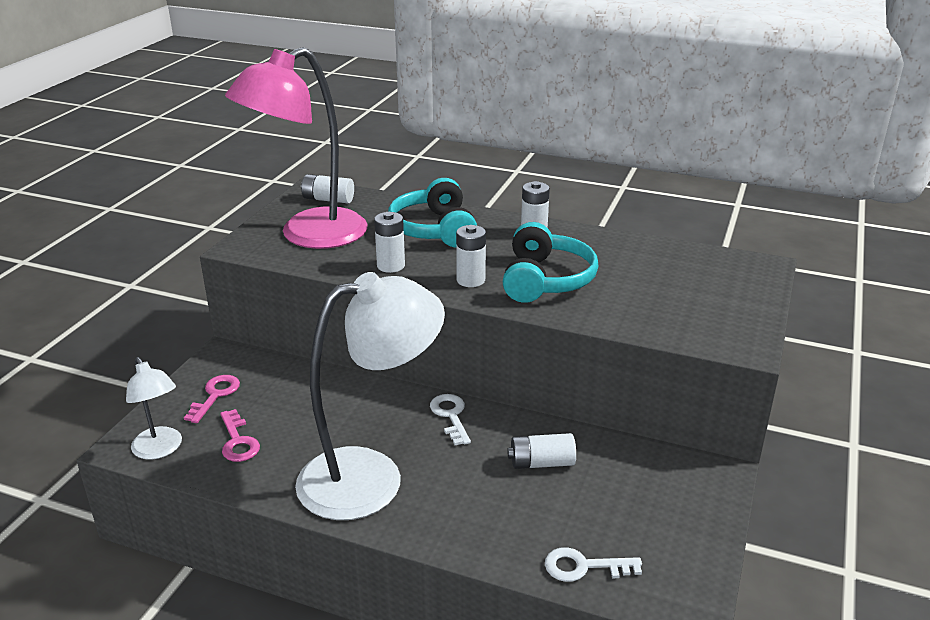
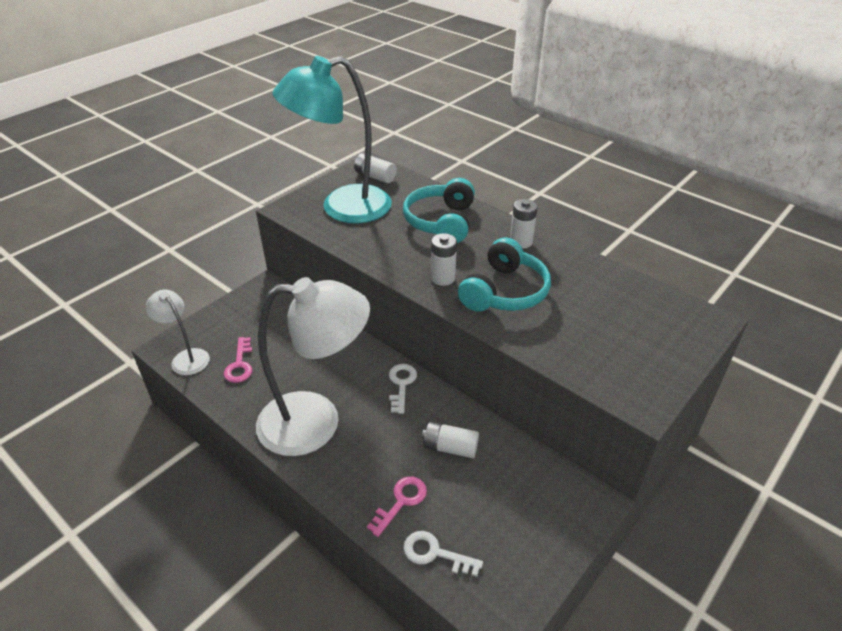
camera: 20 degrees right, 10 degrees up
white lamp [126,357,182,460] -> white lamp turned 150 degrees clockwise [146,290,210,375]
pink key [184,375,240,423] -> pink key moved to [367,476,427,537]
pink lamp [225,47,368,249] -> turquoise lamp [273,56,392,223]
white battery [374,212,405,273] -> none

